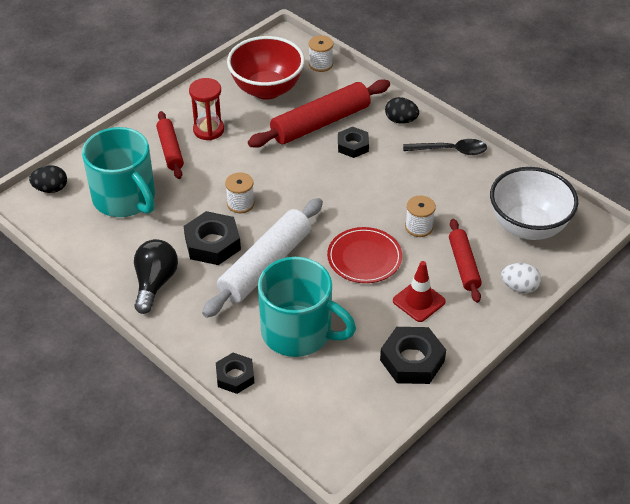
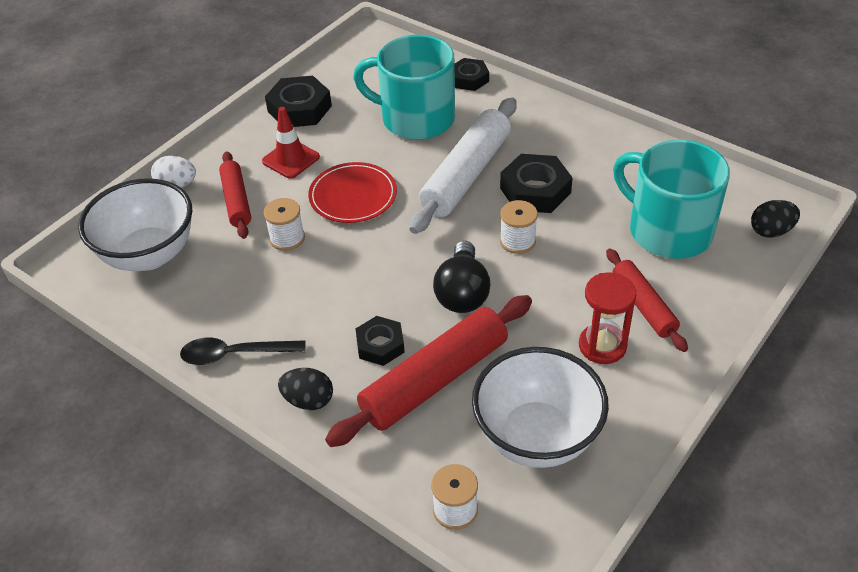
camera: 175 degrees right, 0 degrees up
black light bulb [134,239,178,314] -> black light bulb moved to [433,241,491,313]
red bowl [227,36,305,100] -> white bowl [472,347,609,468]

